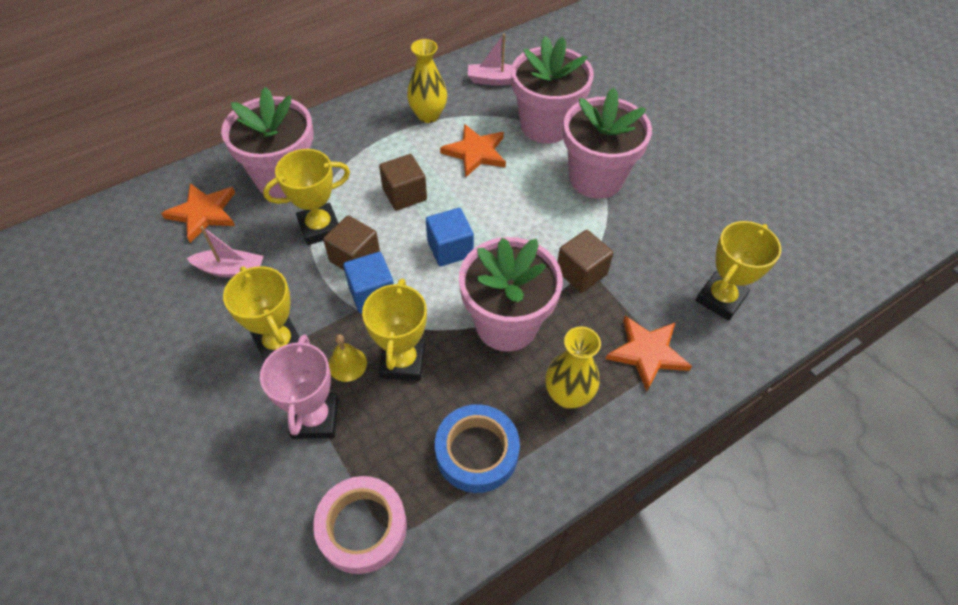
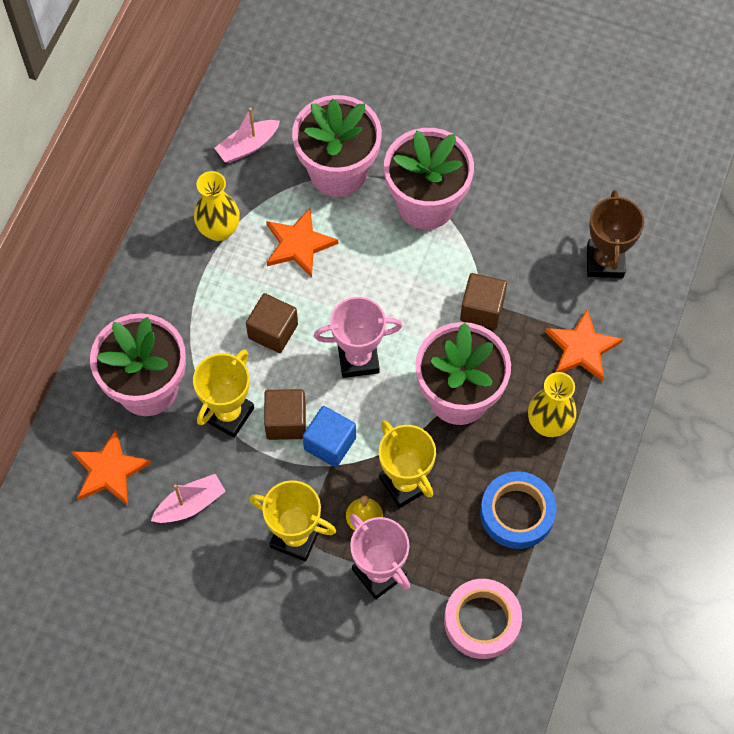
camera: 35 degrees left, 10 degrees up
blue cube [426,208,474,266] -> pink trophy [314,297,402,378]
yellow trophy [695,221,781,321] -> brown trophy [587,190,644,278]

